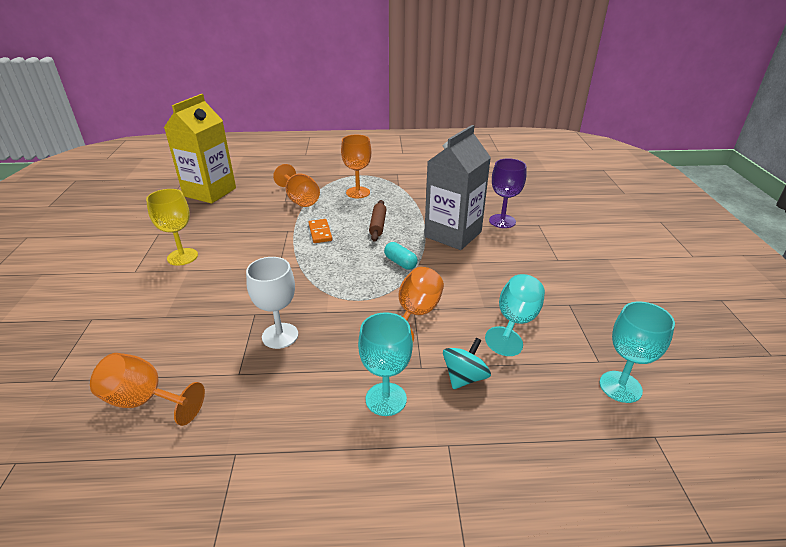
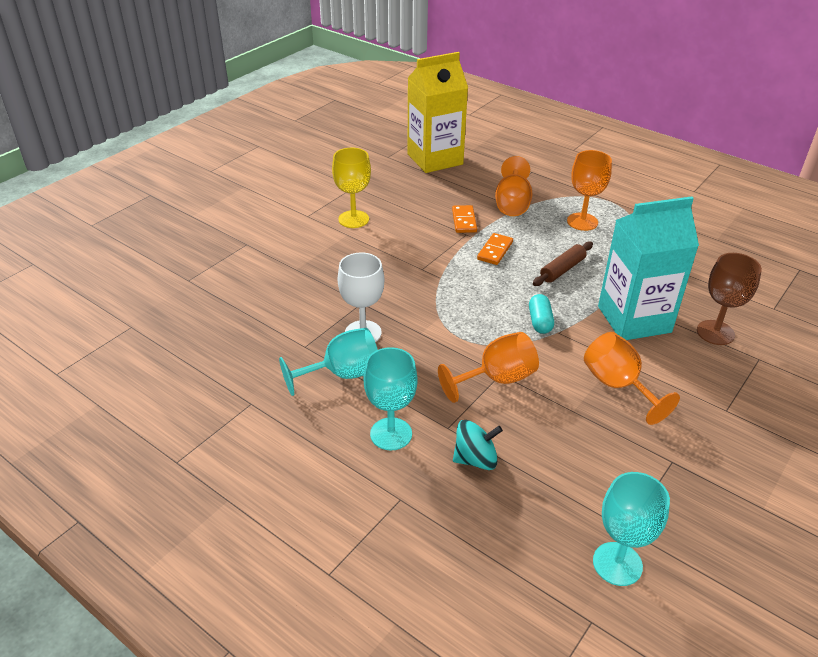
camera: 40 degrees right, 5 degrees up
orange goblet [90,353,205,426] -> orange goblet moved to [584,332,680,425]
grey carton [424,125,491,250] -> turquoise carton [598,196,699,340]
turquoise goblet [485,274,545,356] -> turquoise goblet moved to [279,328,378,396]
purple goblet [489,158,526,228] -> brown goblet [697,253,762,345]
none -> orange domino [452,205,477,233]

